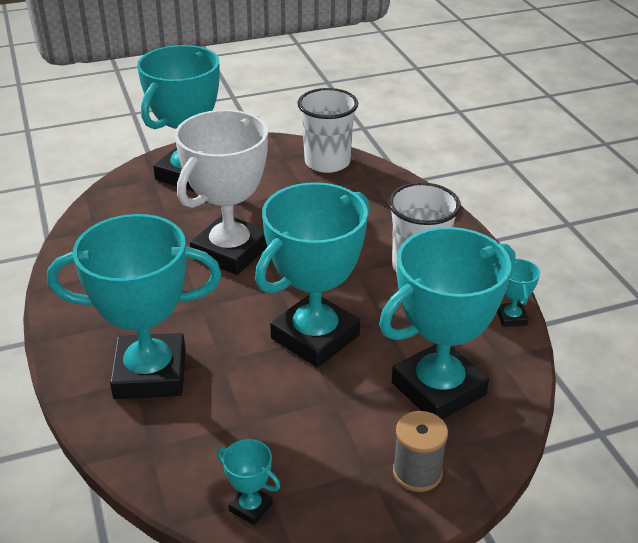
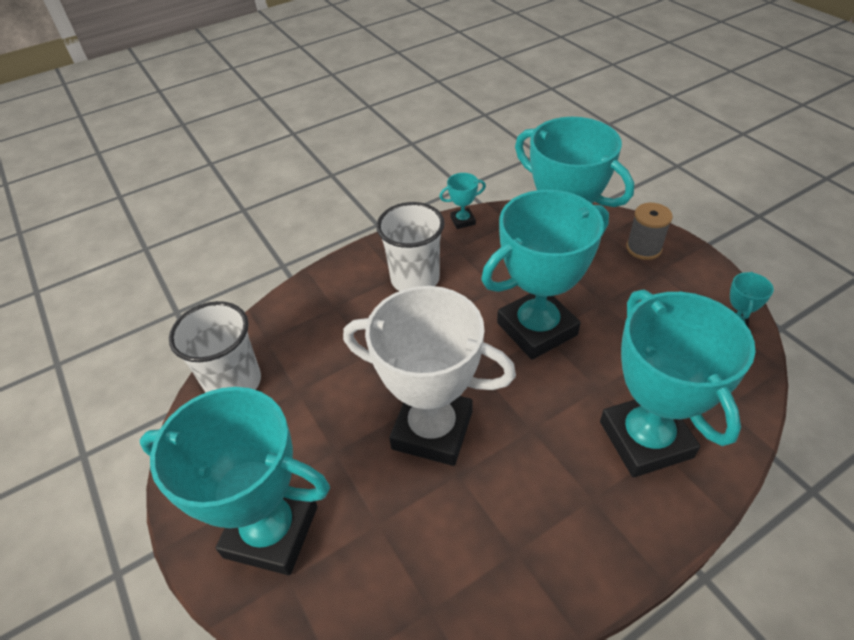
camera: 100 degrees left, 10 degrees up
turquoise trophy [255,182,369,368] -> turquoise trophy turned 60 degrees counterclockwise [481,190,609,360]

